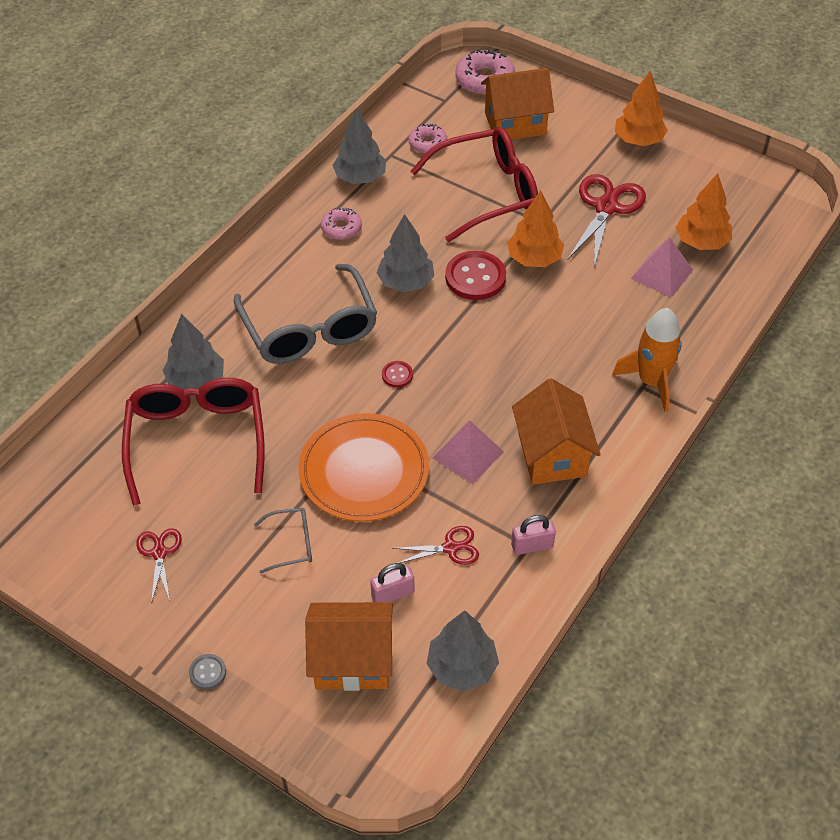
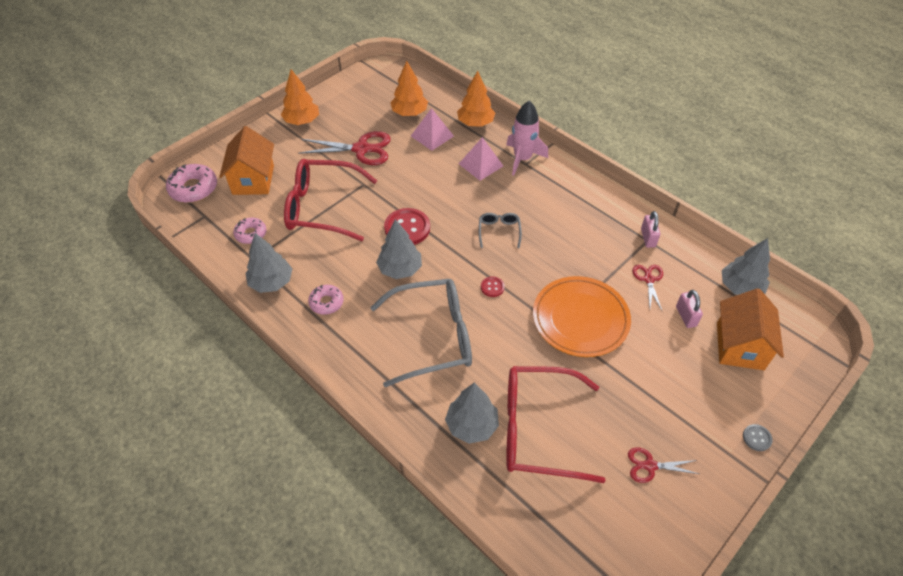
camera: 80 degrees left, 0 degrees up
grey glasses [254,508,312,574] -> grey glasses moved to [479,213,522,248]
red glasses [410,127,538,242] -> red glasses turned 75 degrees counterclockwise [284,159,377,241]
pink pyramid [433,420,504,484] -> pink pyramid moved to [459,137,503,181]
orange tree [507,190,564,267] -> orange tree moved to [457,71,495,127]
orange house [512,378,601,484] -> none
red scissors [567,174,646,267] -> red scissors turned 150 degrees clockwise [298,131,391,165]
orange rocket [612,308,682,412] -> pink rocket [506,101,548,176]

